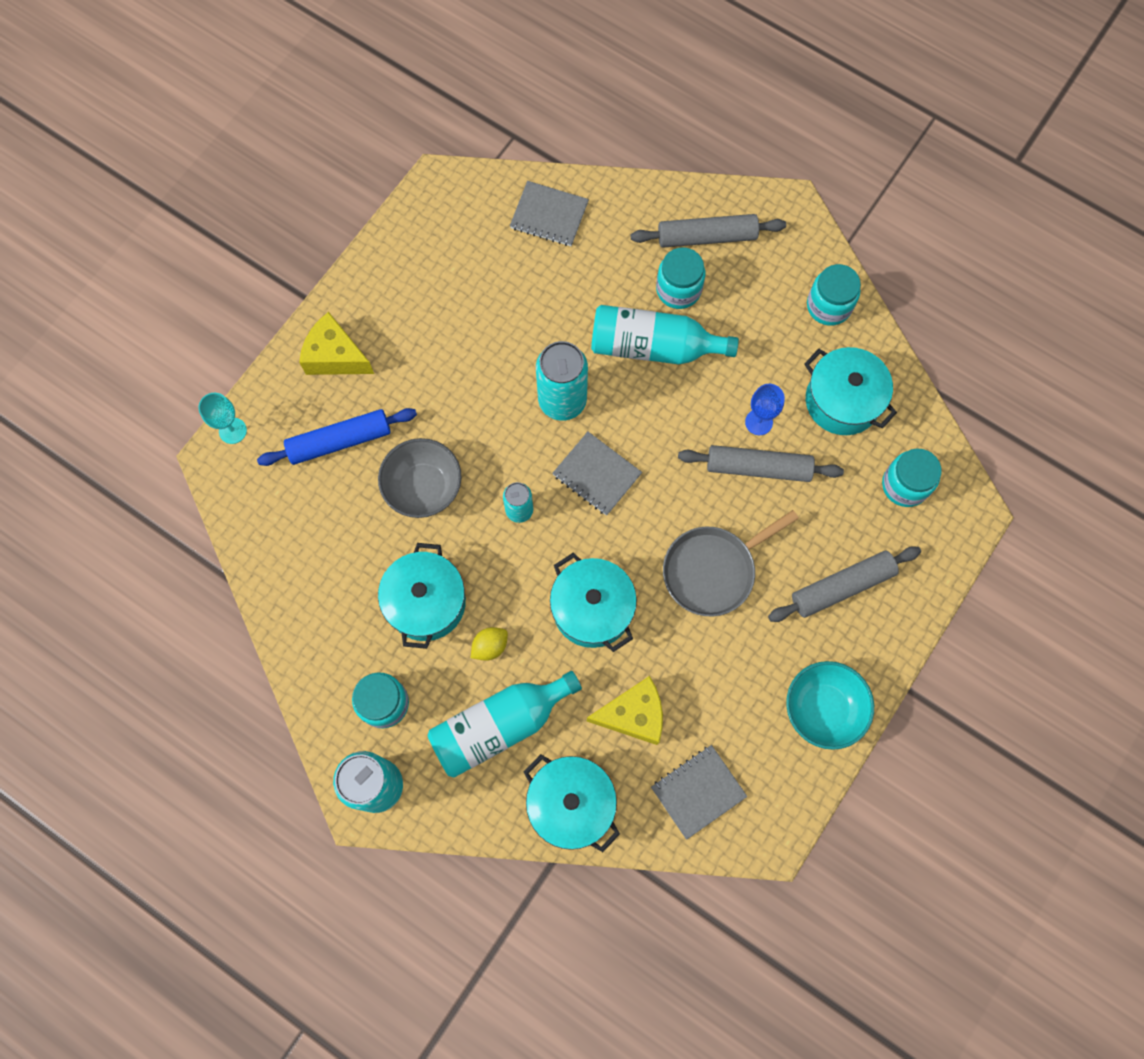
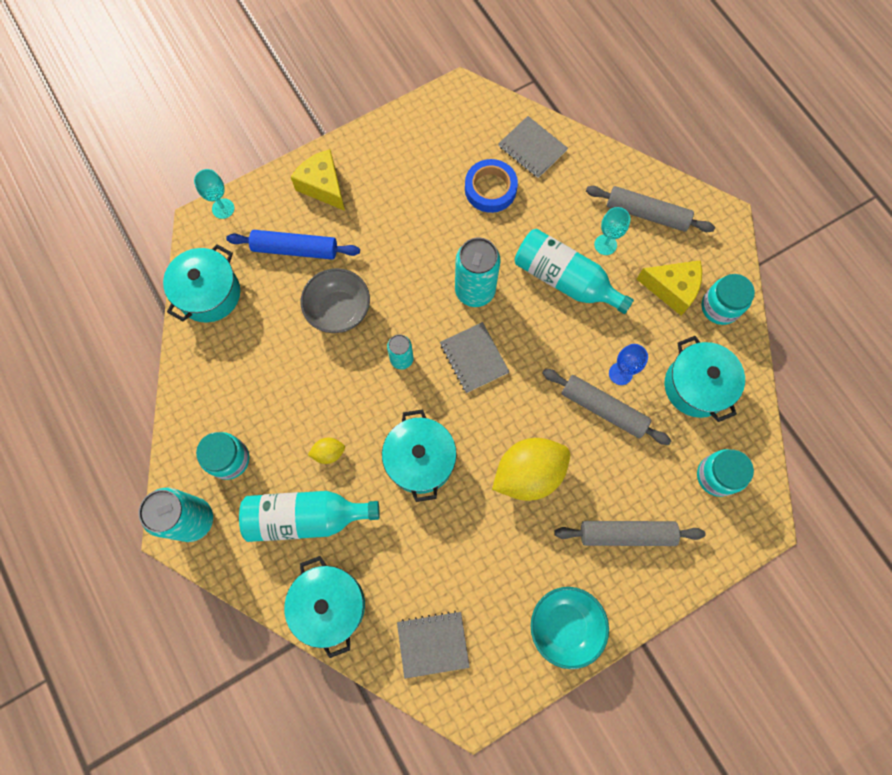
camera: 25 degrees right, 0 degrees up
turquoise pot [378,543,466,649] -> turquoise pot moved to [163,244,240,323]
yellow cheese [587,676,663,745] -> yellow cheese moved to [637,260,702,316]
turquoise jar [656,247,705,309] -> turquoise goblet [594,207,630,255]
grey pan [663,510,799,616] -> yellow lemon [492,438,570,501]
none -> blue tape [465,159,518,213]

